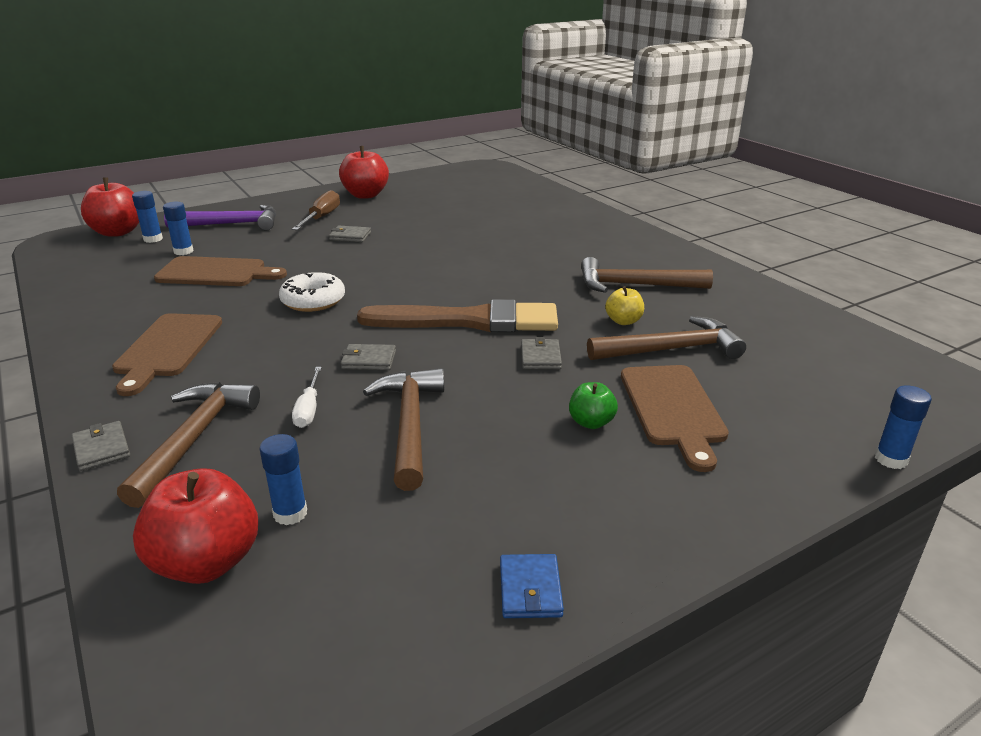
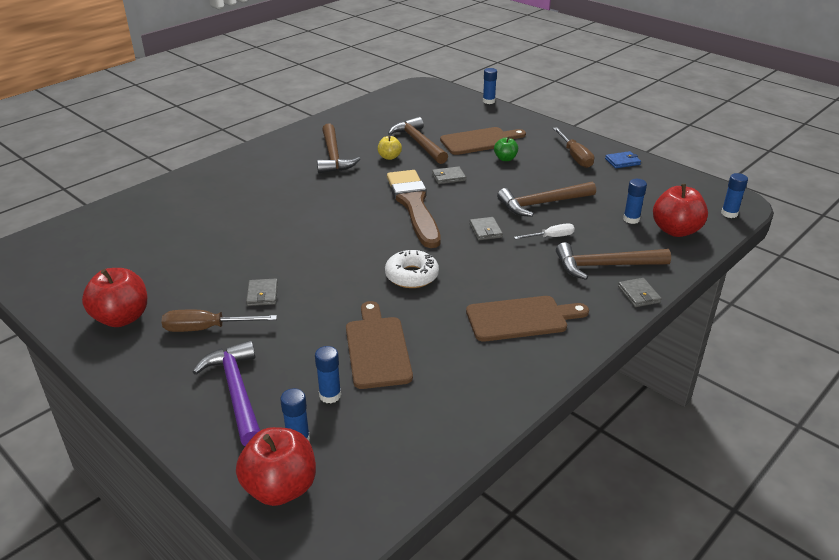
camera: 105 degrees left, 5 degrees up
grey wallet [71,421,130,471] -> grey wallet turned 60 degrees counterclockwise [618,278,662,307]
none -> brown screwdriver [553,127,594,168]
none -> blue glue stick [721,173,748,218]

